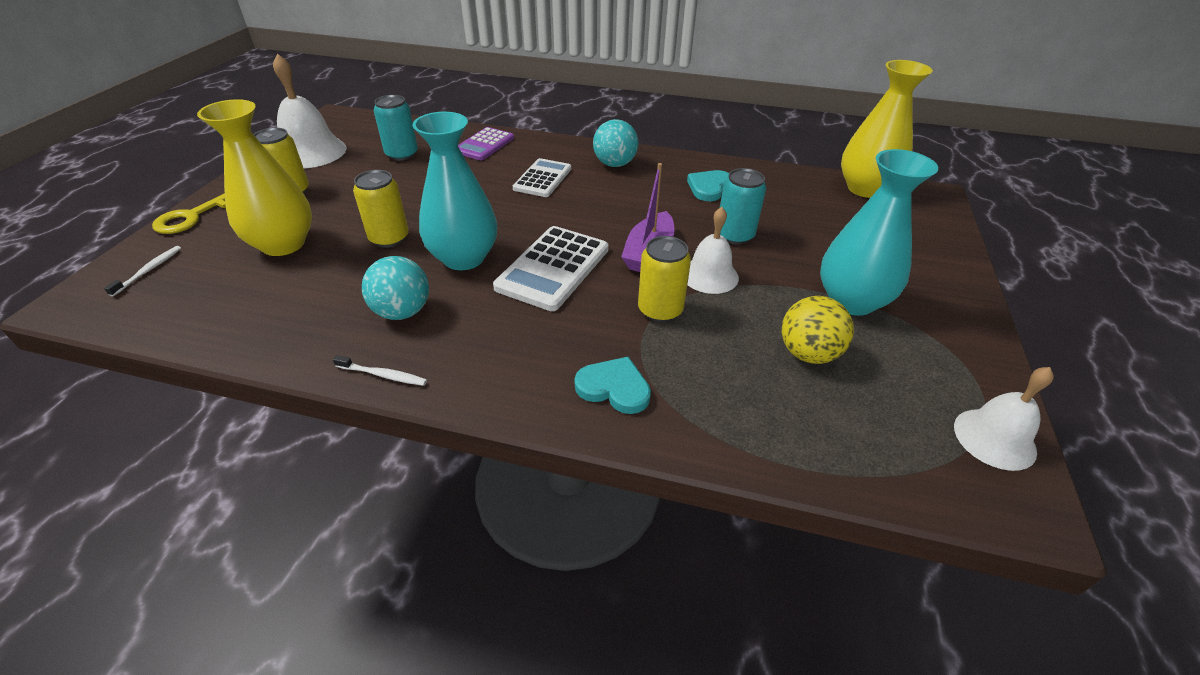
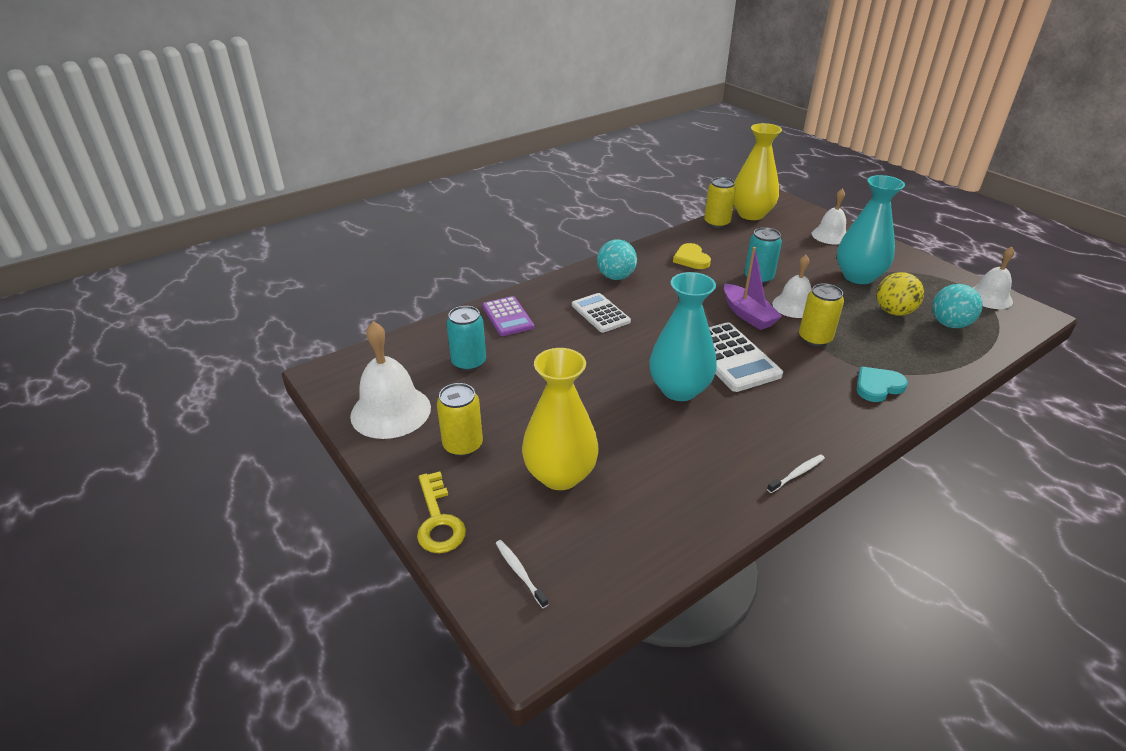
camera: 50 degrees left, 5 degrees down
yellow can [353,170,409,248] -> yellow can moved to [704,177,736,228]
turquoise ball [362,256,429,320] -> turquoise ball moved to [932,284,983,328]
turquoise heart [687,170,729,201] -> yellow heart [673,243,711,269]
none -> white bell [812,189,846,244]

